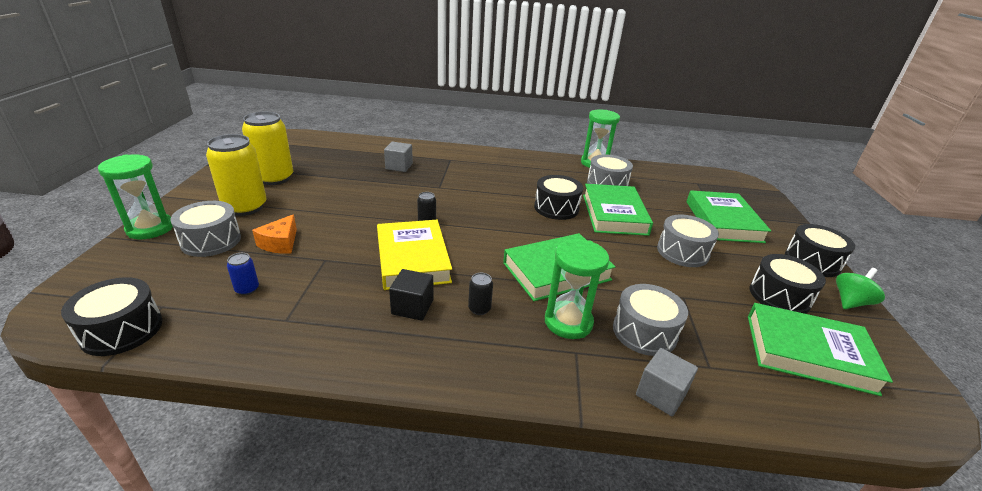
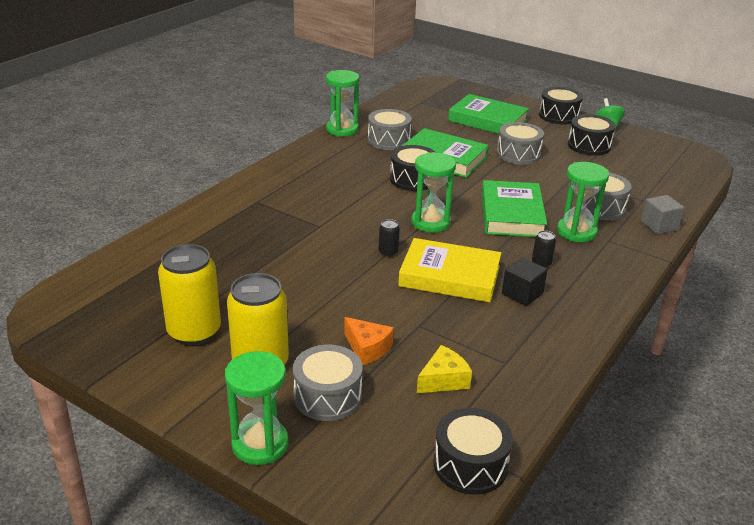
camera: 60 degrees left, 0 degrees up
blue can [227,253,259,295] -> yellow cheese [417,345,472,393]
grey cube [384,142,413,172] -> none
green book [748,303,893,396] -> none
none -> green hourglass [411,152,456,233]

